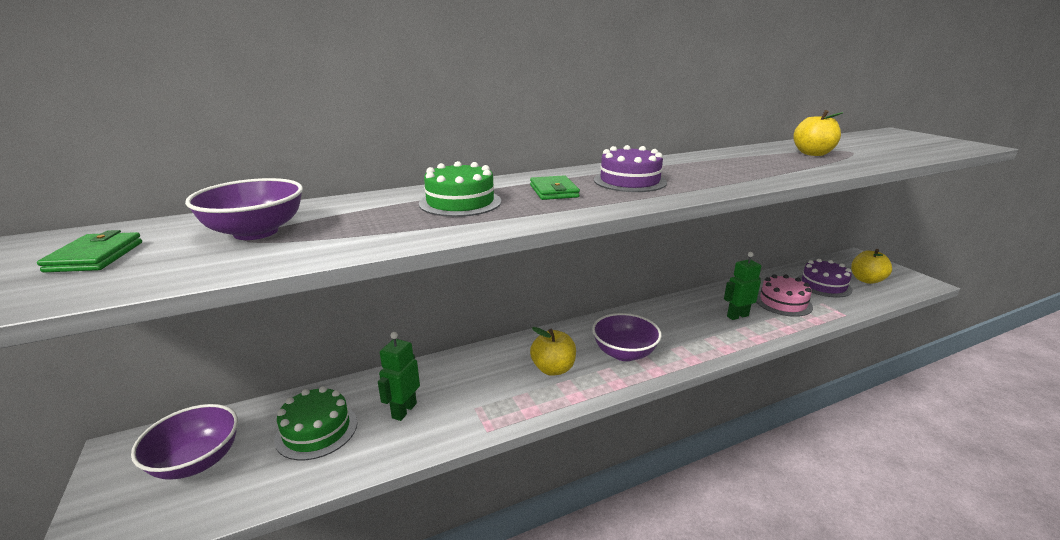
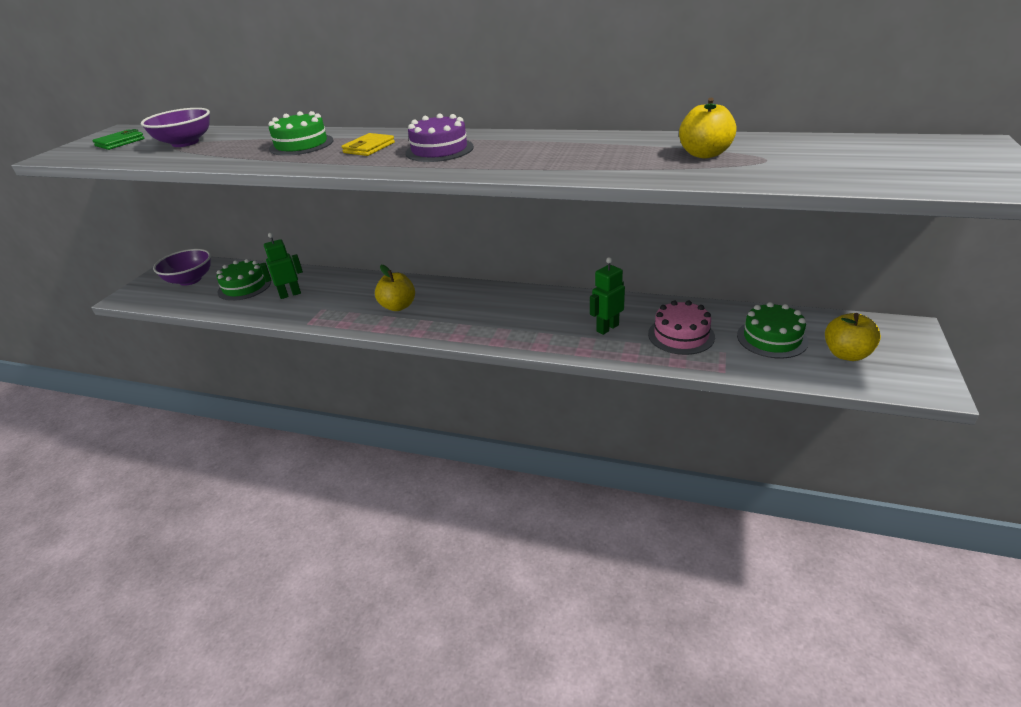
camera: 45 degrees right, 10 degrees up
green wallet [530,175,580,200] -> yellow wallet [341,133,395,156]
purple bowl [592,313,662,361] -> none
green robot [724,252,761,320] -> green robot turned 60 degrees counterclockwise [590,257,625,335]
purple cake [797,259,853,297] -> green cake [737,302,808,359]

